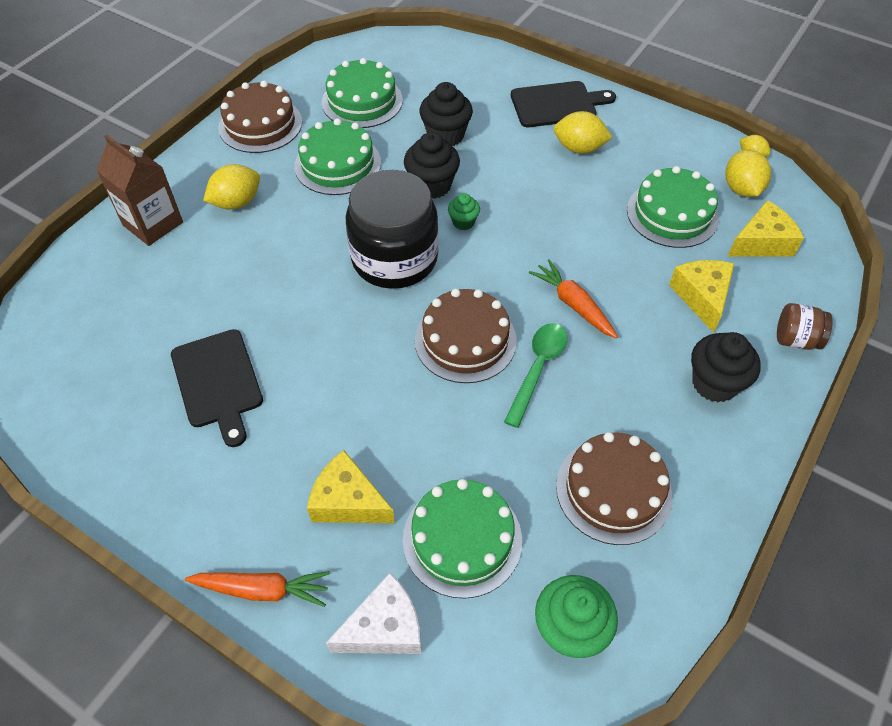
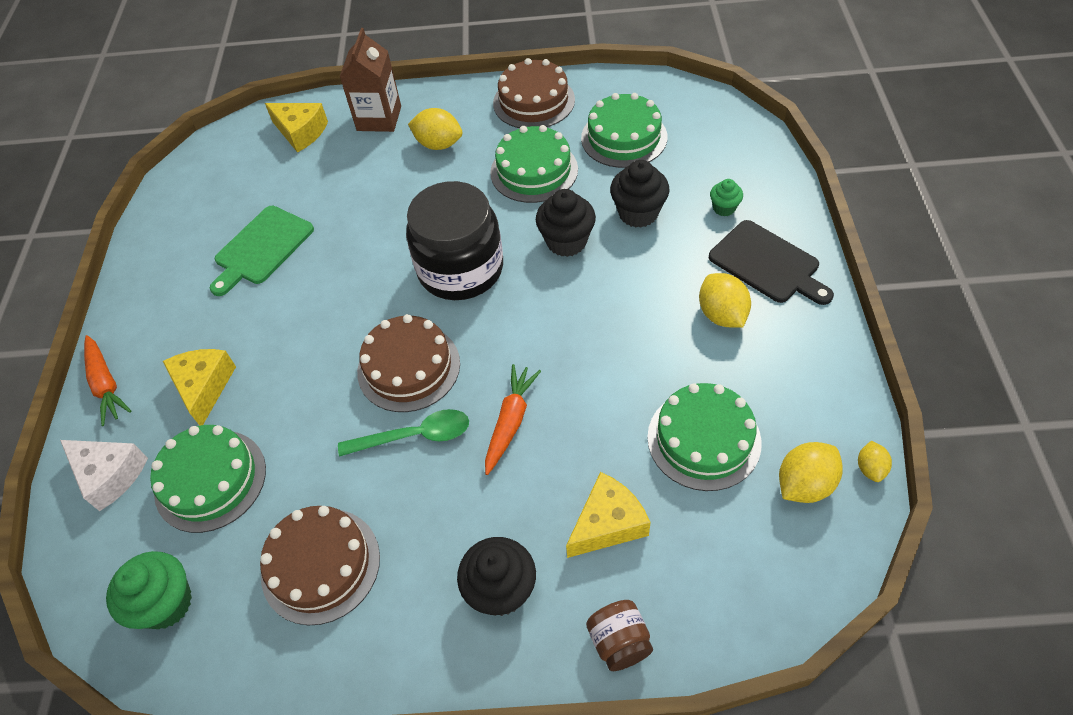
camera: 60 degrees right, 0 degrees up
black cutting board [171,329,263,447] -> green cutting board [210,206,314,296]
green cupcake [448,193,480,230] -> green cupcake moved to [710,179,743,216]
yellow cheese [728,200,804,256] -> yellow cheese moved to [265,103,328,153]

